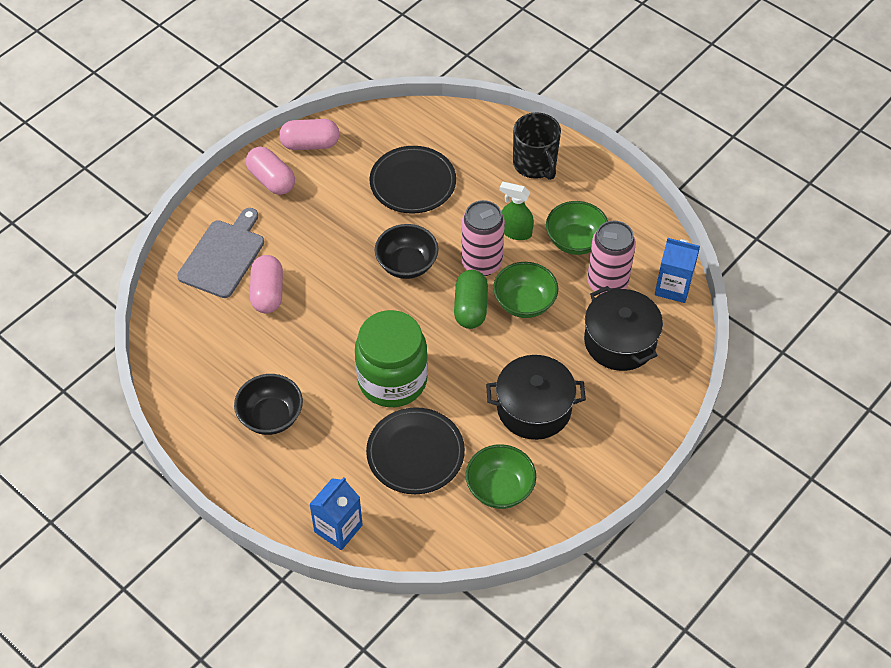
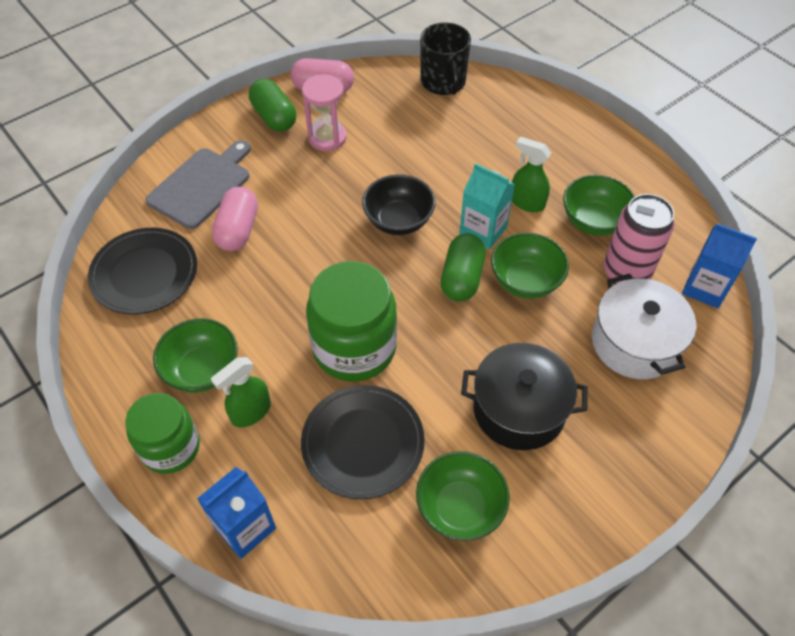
camera: 10 degrees right, 0 degrees up
black bowl [234,374,303,435] -> green bowl [153,318,238,393]
pink capsule [246,147,295,195] -> green capsule [249,79,296,132]
black plate [370,146,456,214] -> black plate moved to [88,228,197,314]
pink can [461,200,505,276] -> turquoise carton [459,163,515,250]
black mug [513,112,561,180] -> black mug moved to [420,22,471,95]
black pot [584,286,663,371] -> white pot [592,274,696,379]
none -> green jar [125,393,200,474]
none -> green spray bottle [211,357,271,428]
none -> pink hourglass [302,74,347,151]

